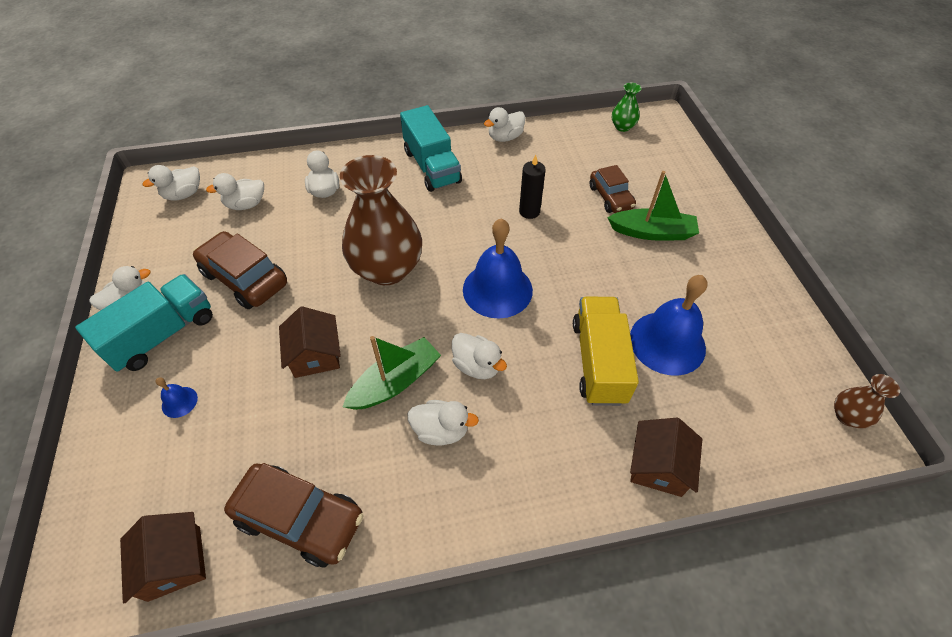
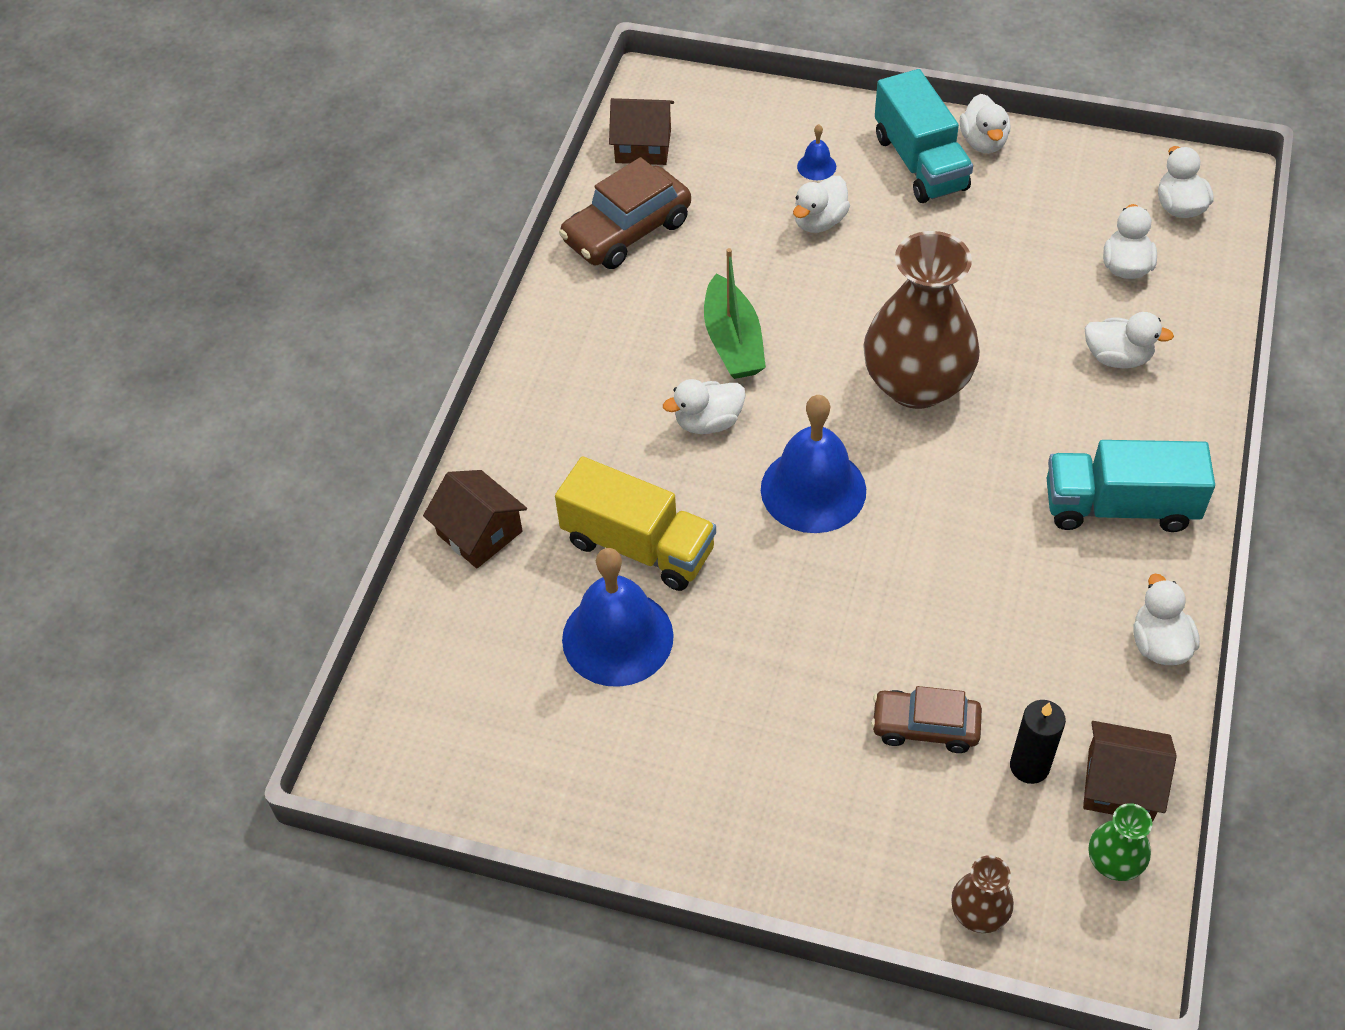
camera: 120 degrees right, 0 degrees up
brown car [193,231,287,309] -> none
brown house [279,306,341,378] -> brown house moved to [1083,721,1177,822]
white duck [407,400,479,446] -> white duck moved to [793,176,850,233]
black candle [519,155,546,219] -> black candle moved to [1010,700,1066,784]
green boat [607,171,699,240] -> none
brown vase [834,374,900,428] -> brown vase moved to [951,855,1014,933]

